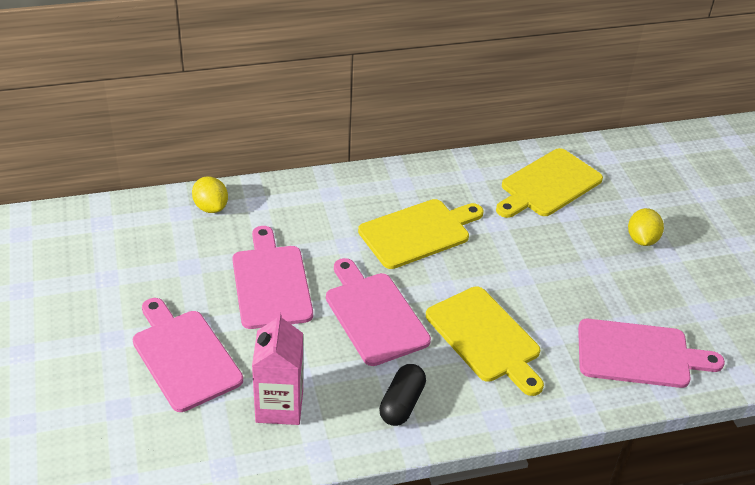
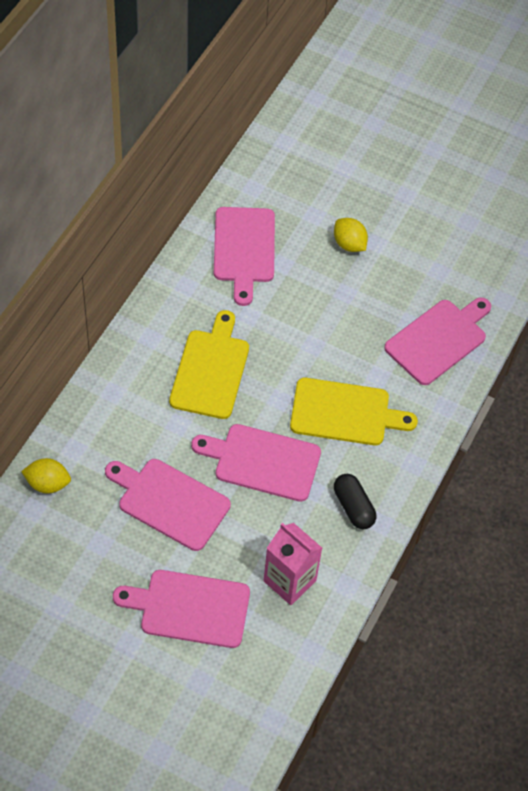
camera: 50 degrees left, 15 degrees up
yellow cutting board [496,148,603,218] -> pink cutting board [214,207,275,306]

